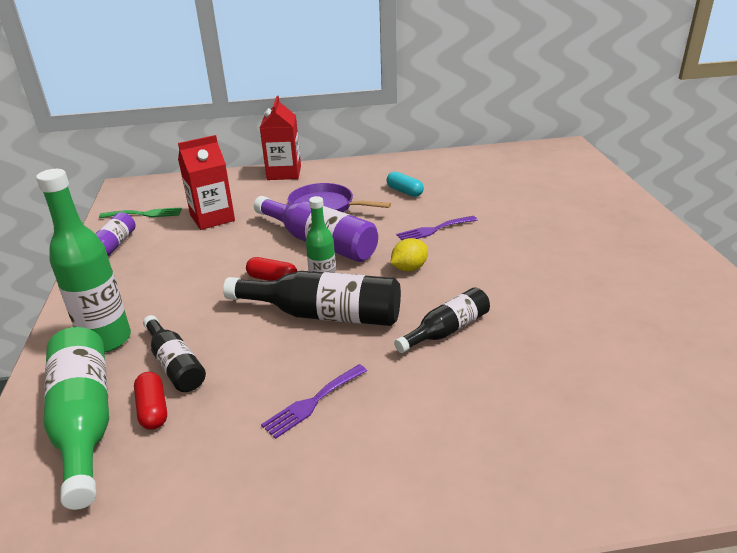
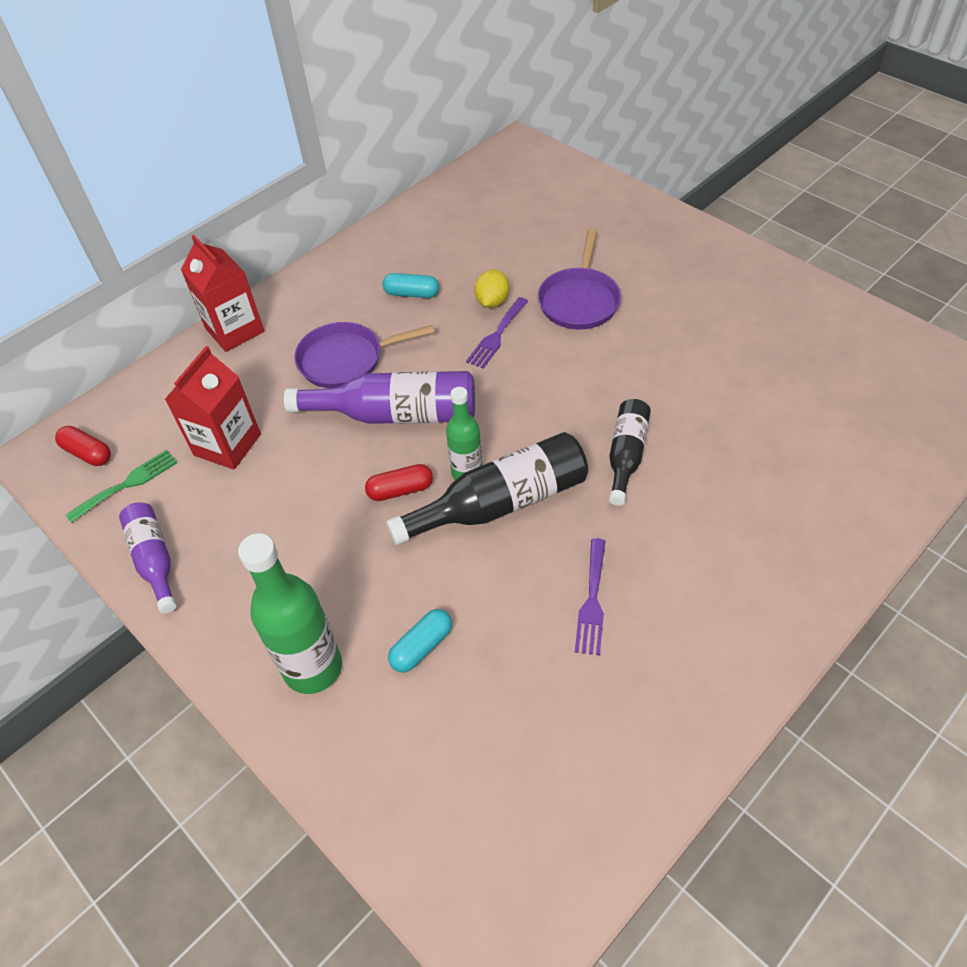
camera: 35 degrees left, 20 degrees up
green bottle [44,327,109,510] -> none
red capsule [134,372,167,430] -> red capsule moved to [55,426,111,466]
black bottle [143,315,206,392] -> turquoise capsule [388,609,452,672]
yellow lemon [390,238,428,271] -> yellow lemon moved to [474,269,509,308]
none -> purple pan [538,229,621,330]

